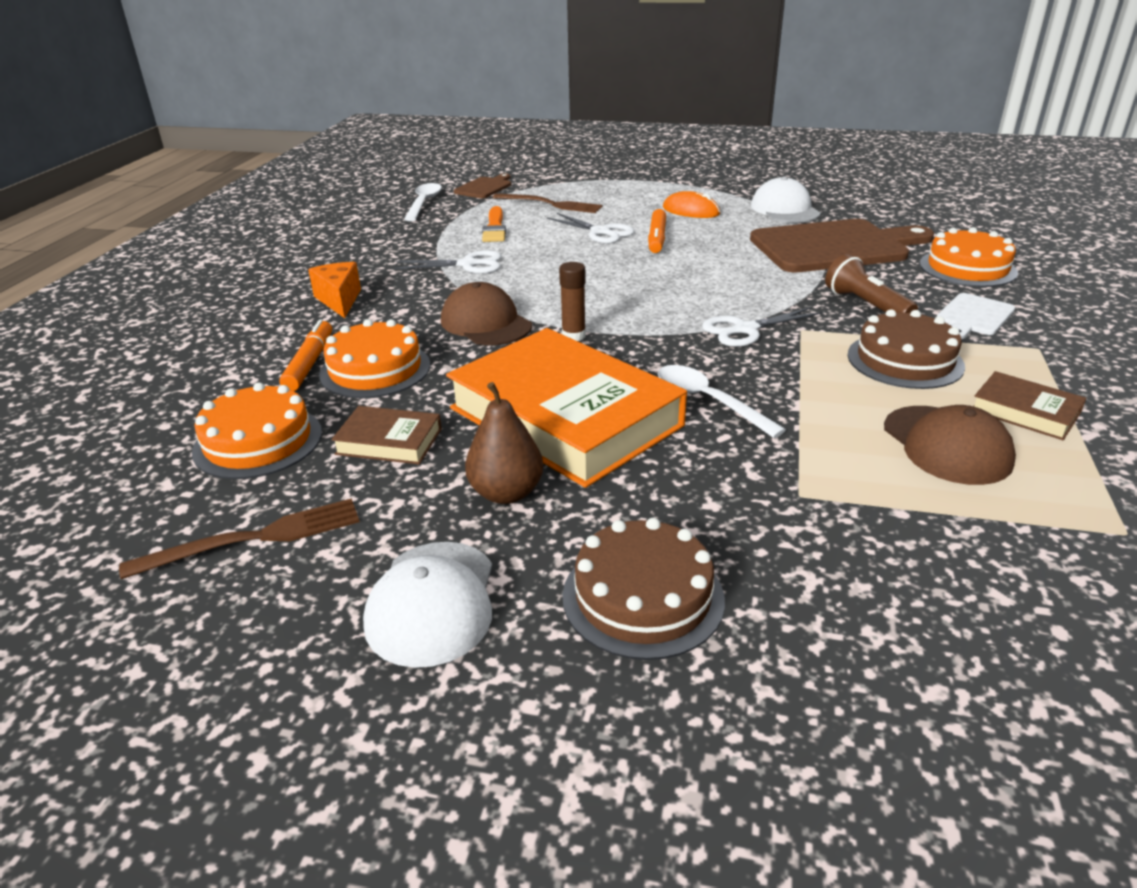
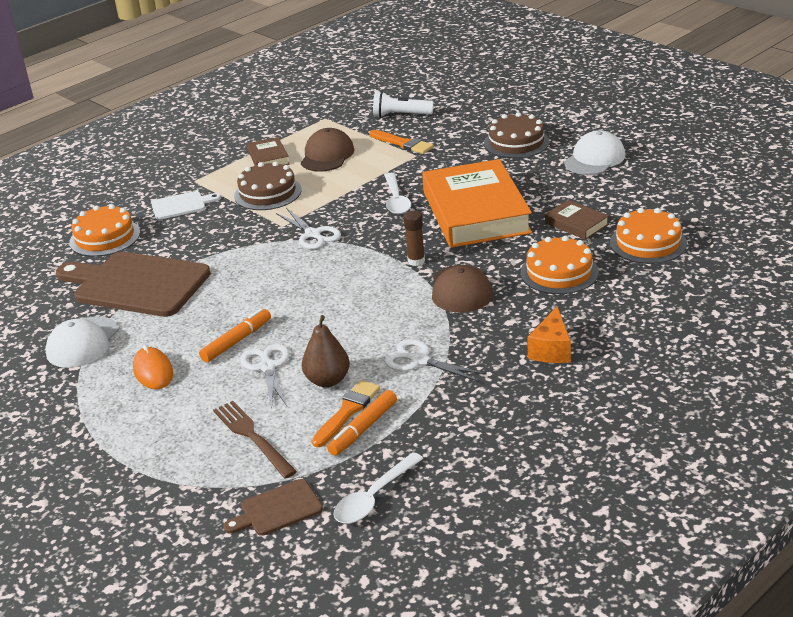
camera: 145 degrees left, 0 degrees up
brown fork [119,498,360,579] -> none
orange marker [279,319,332,391] -> orange marker moved to [327,390,397,456]
brown pear [465,382,543,504] -> brown pear moved to [302,315,350,387]
white scissors [702,307,823,347] -> white scissors turned 45 degrees clockwise [276,208,341,249]
brown flashlight [825,254,918,313] -> none
none -> orange brush [369,130,434,154]
none -> white flashlight [373,91,434,118]

